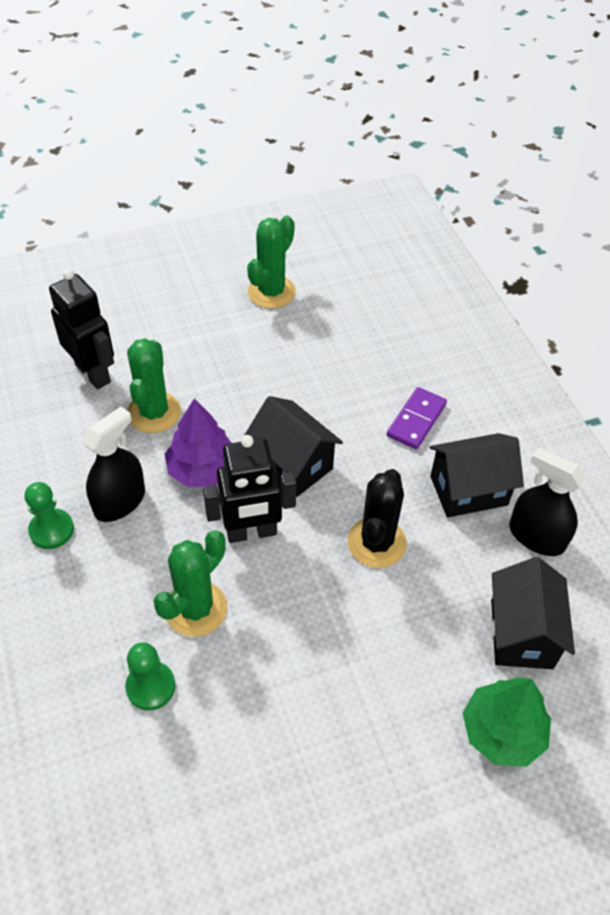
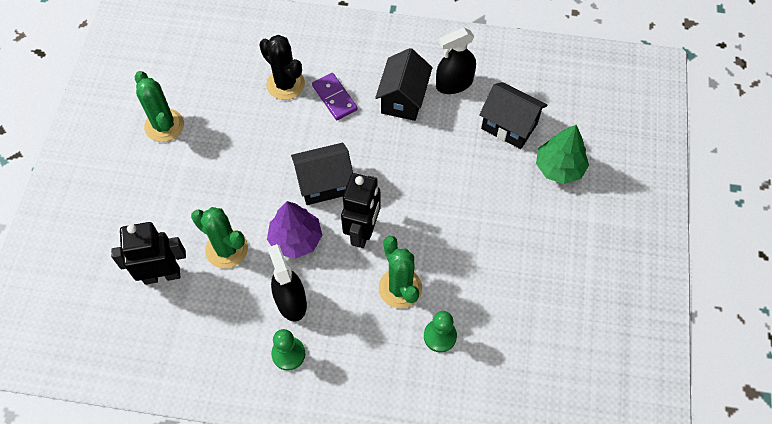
camera: 60 degrees left, 10 degrees up
black cactus [347,469,407,568] -> black cactus moved to [259,35,305,100]

